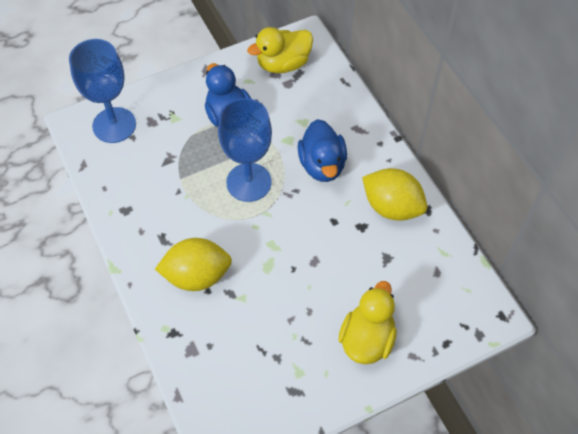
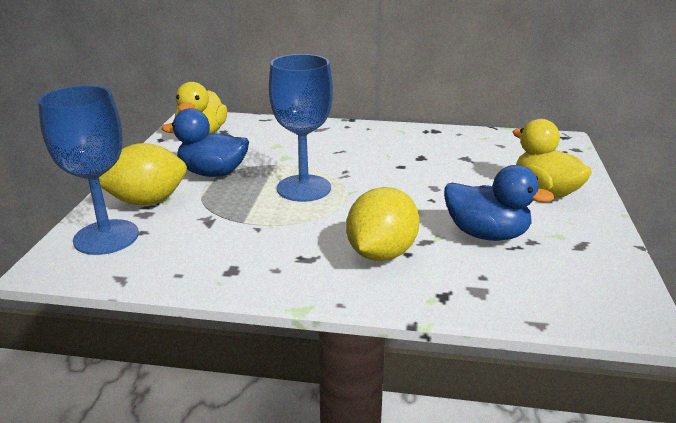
camera: 55 degrees left, 30 degrees down
blue duck [298,119,347,182] -> blue duck moved to [444,165,554,241]
yellow lemon [362,168,427,221] -> yellow lemon moved to [99,143,187,205]

